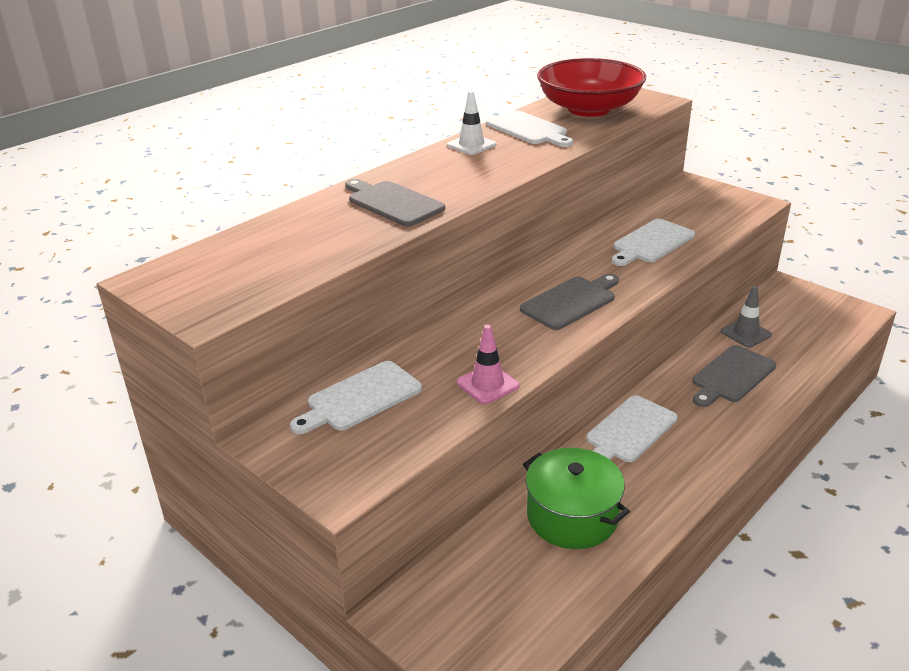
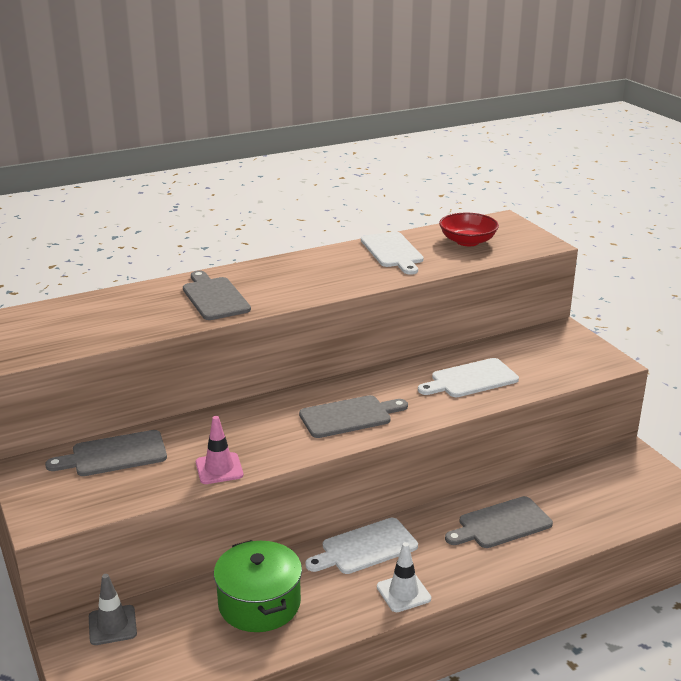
camera: 20 degrees right, 5 degrees down
white cutting board [290,361,422,434] -> grey cutting board [45,430,167,476]
white traffic cone [447,91,496,155] -> white traffic cone moved to [377,542,431,612]
red bowl [537,58,646,117] -> red bowl [439,213,499,246], size x0.57
grey traffic cone [721,286,772,347] -> grey traffic cone moved to [89,574,137,645]

